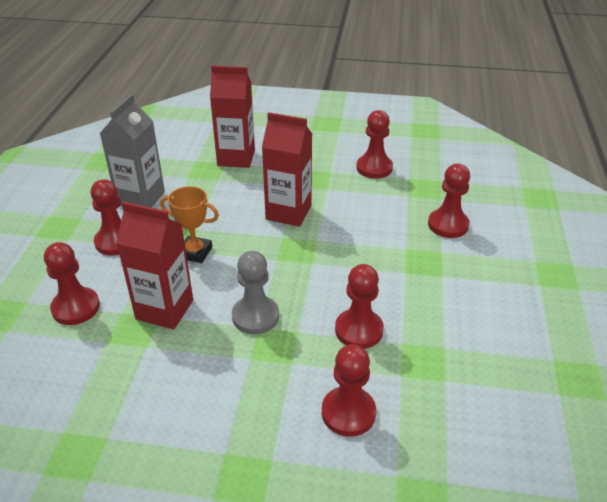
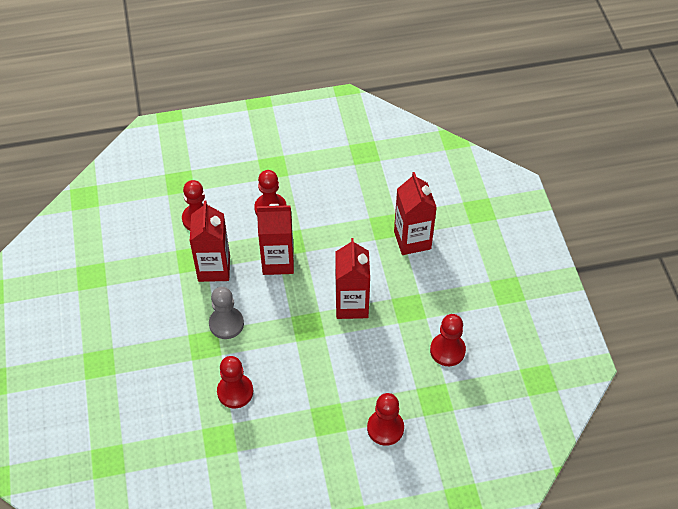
camera: 70 degrees right, 15 degrees up
grey carton [99,94,165,208] -> none
orange trophy [160,186,219,263] -> red carton [257,204,294,275]
red pawn [322,344,376,437] -> none

